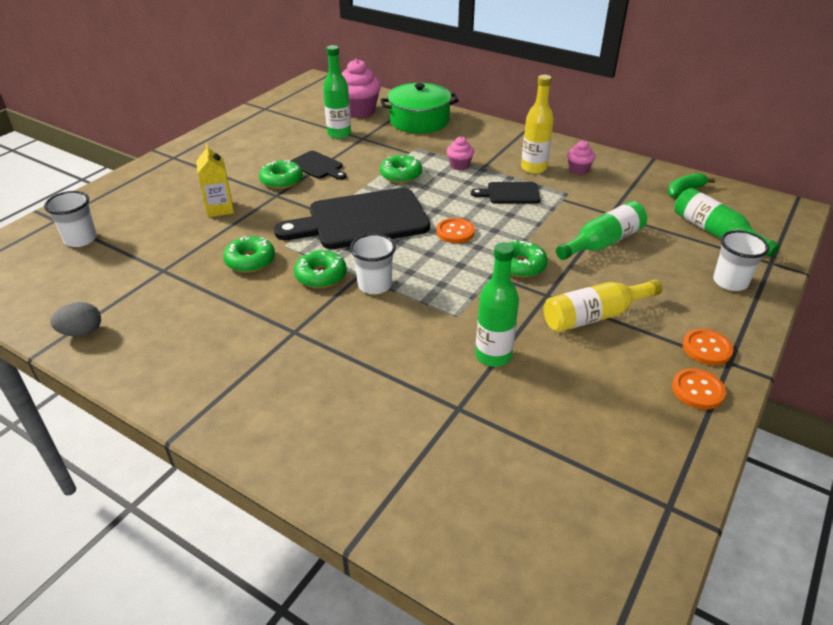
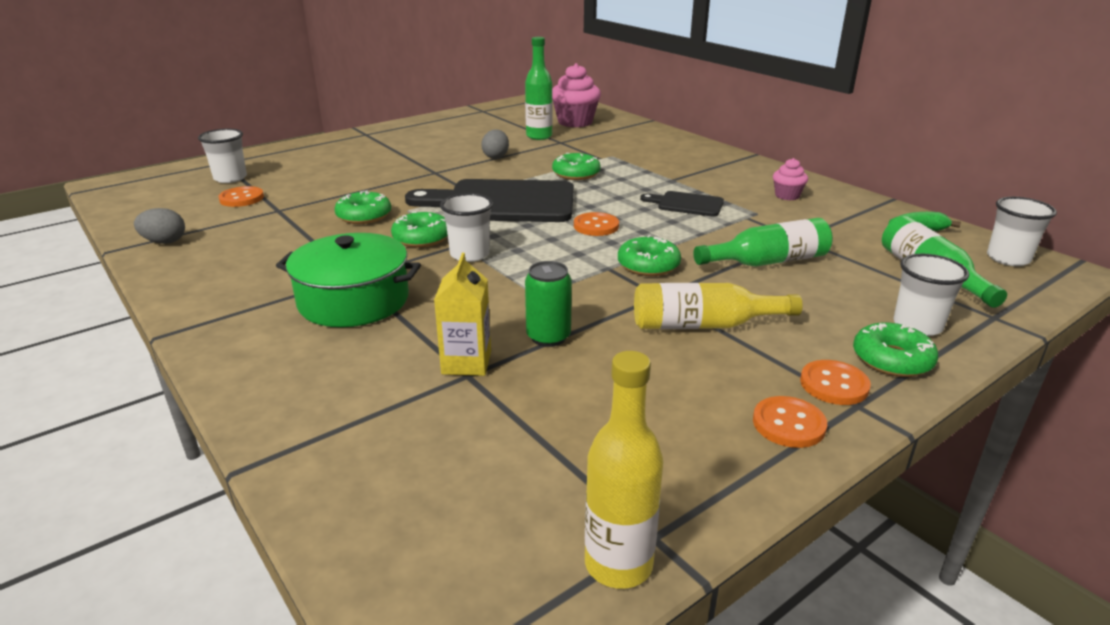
camera: 20 degrees right, 10 degrees down
yellow carton [196,144,234,217] -> yellow carton moved to [434,253,491,376]
green donut [259,160,303,189] -> green donut moved to [853,322,938,377]
black cutting board [291,151,347,180] -> grey egg [481,129,509,159]
green pot [380,83,459,133] -> green pot moved to [276,233,421,327]
pink cupcake [447,136,474,170] -> none
green bottle [475,242,519,367] -> green can [525,261,572,347]
yellow bottle [521,75,554,174] -> yellow bottle moved to [585,351,663,589]
none -> orange button [218,186,264,207]
none -> white cup [987,197,1057,266]

